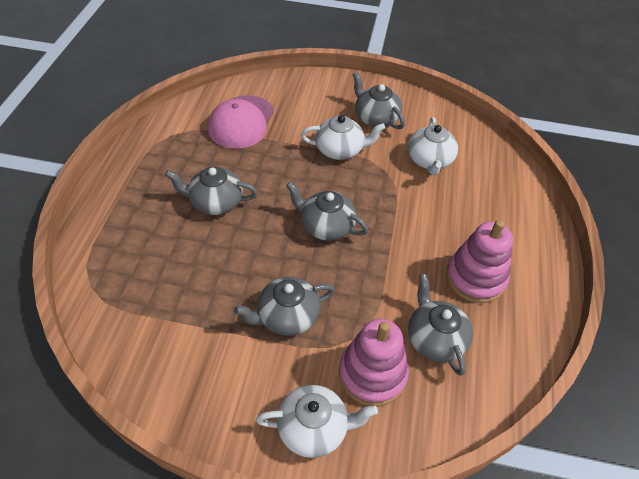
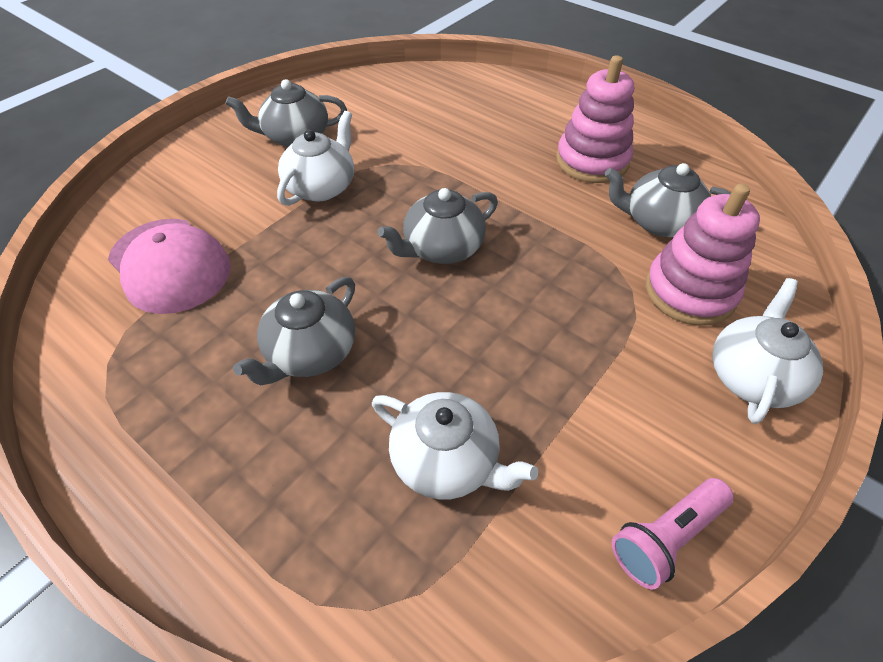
camera: 60 degrees left, 0 degrees up
grey teapot [234,277,335,336] -> none
white teapot [408,117,458,175] -> white teapot moved to [372,392,538,499]
none -> pink flashlight [612,478,734,589]

